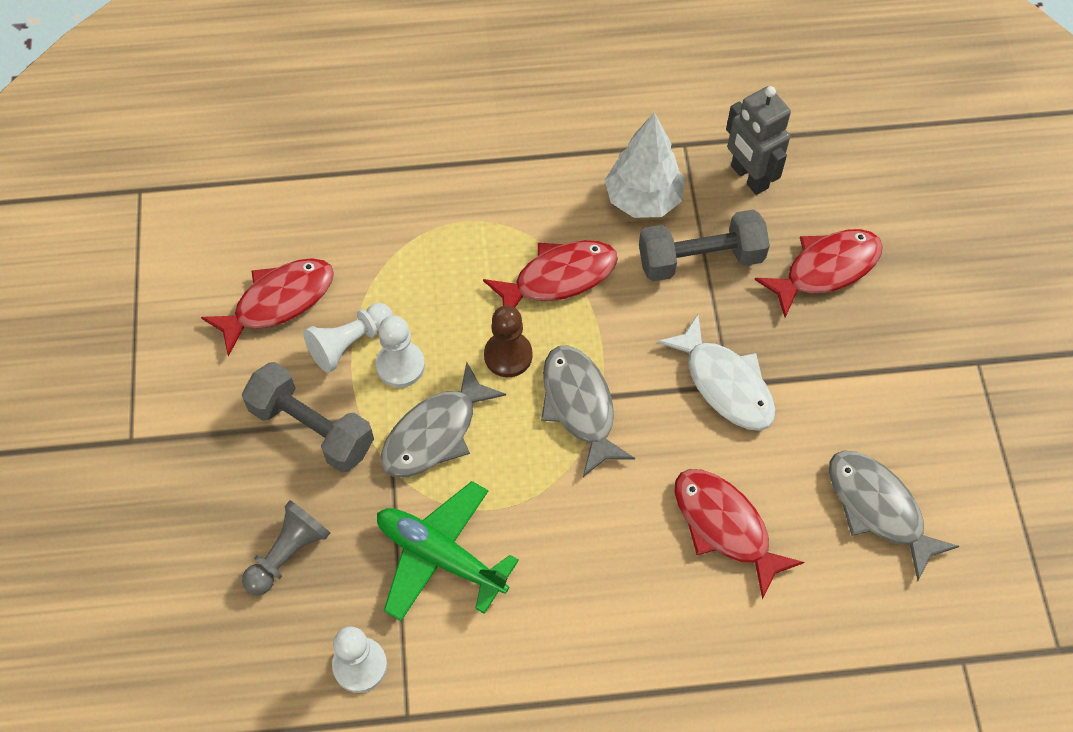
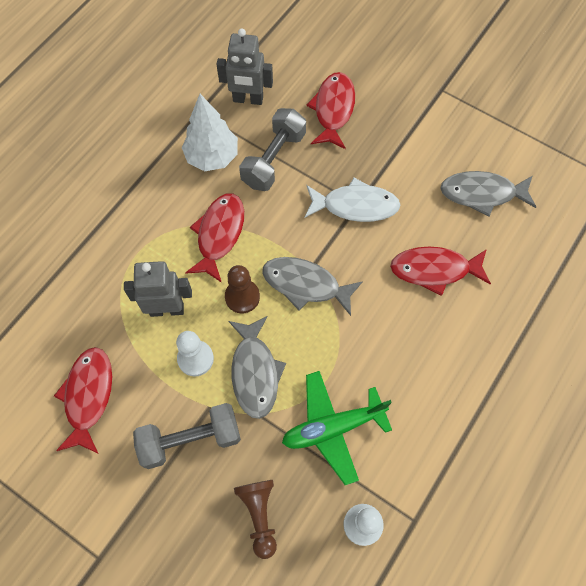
camera: 50 degrees left, 5 degrees up
grey pawn [242,500,330,595] -> brown pawn [234,480,277,559]
white pawn [303,303,393,373] -> none
none -> grey robot [124,261,192,317]

